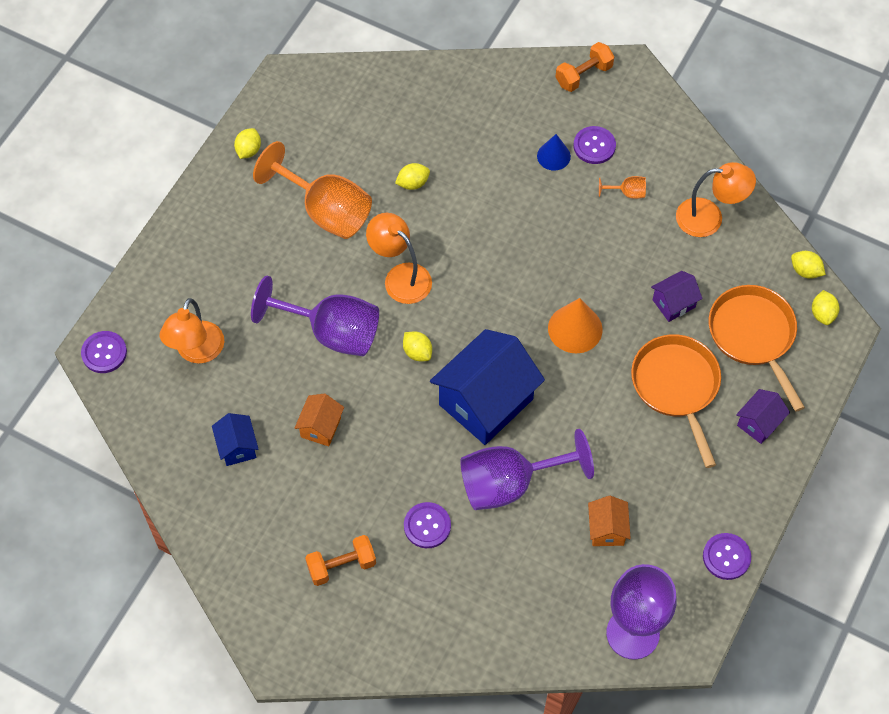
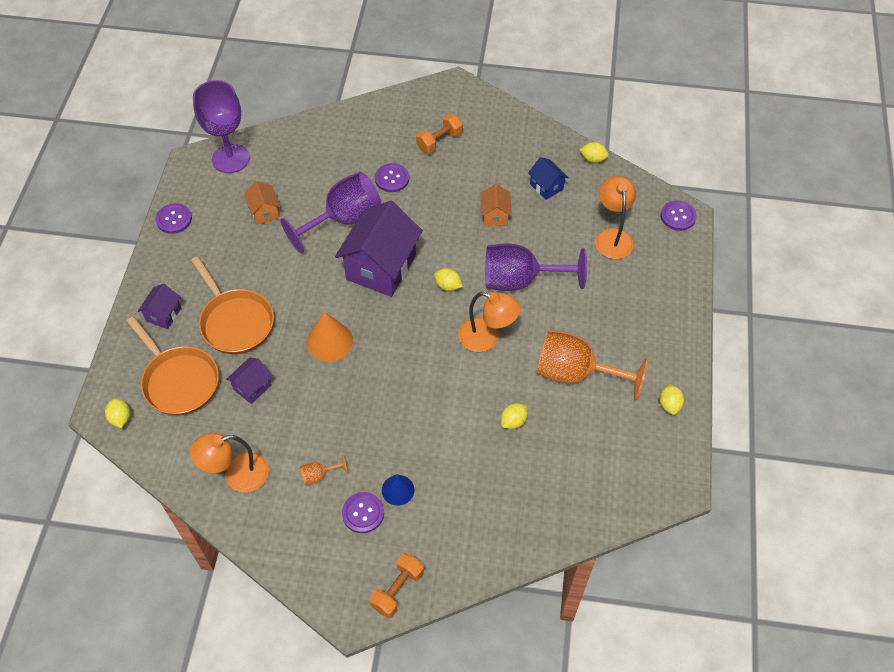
camera: 160 degrees right, 5 degrees down
blue house [430,329,545,445] -> purple house [335,201,423,297]
yellow lemon [791,251,826,279] -> yellow lemon moved to [579,142,609,163]

